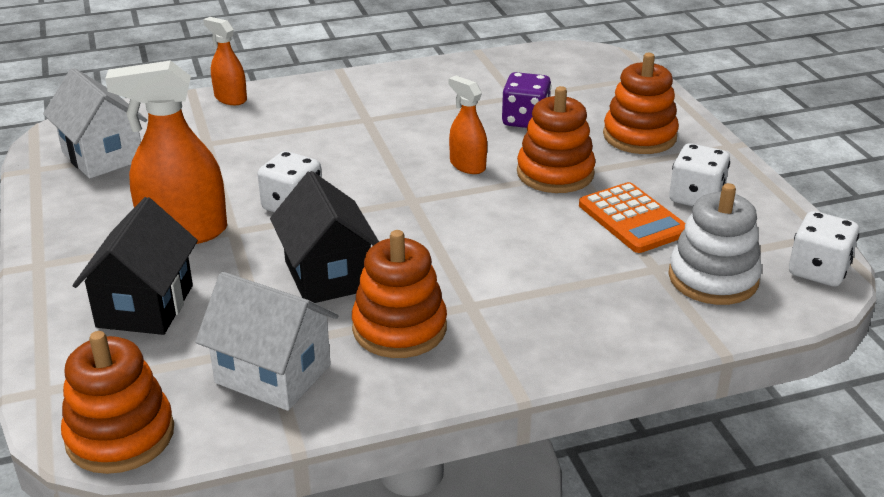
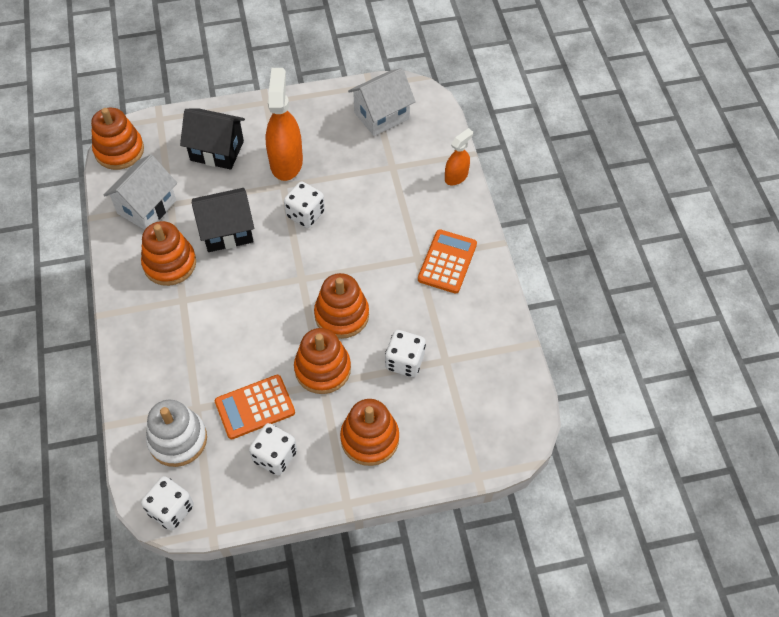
camera: 95 degrees right, 25 degrees up
orange spray bottle [449,76,487,174] -> orange stacking toy [314,273,369,339]
purple dice [502,72,551,128] -> white dice [385,330,426,377]
none -> orange calculator [418,229,477,294]

